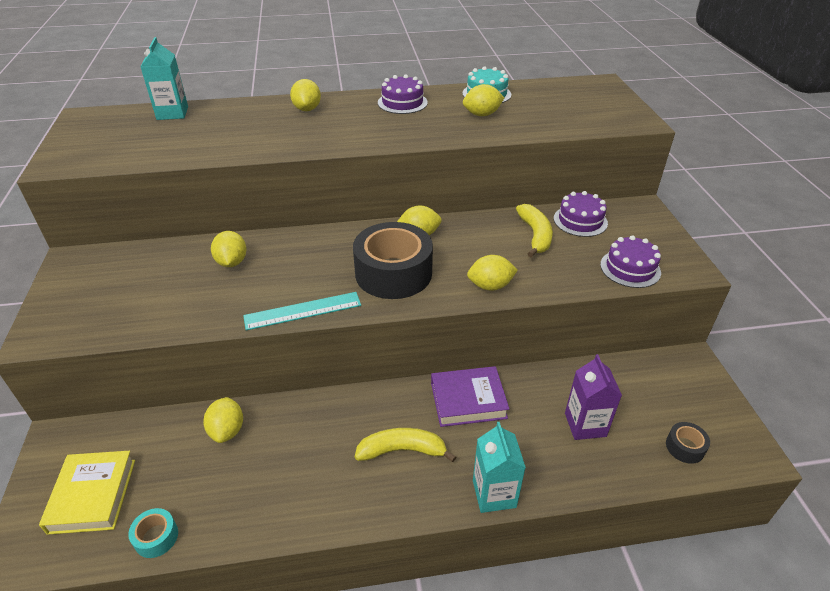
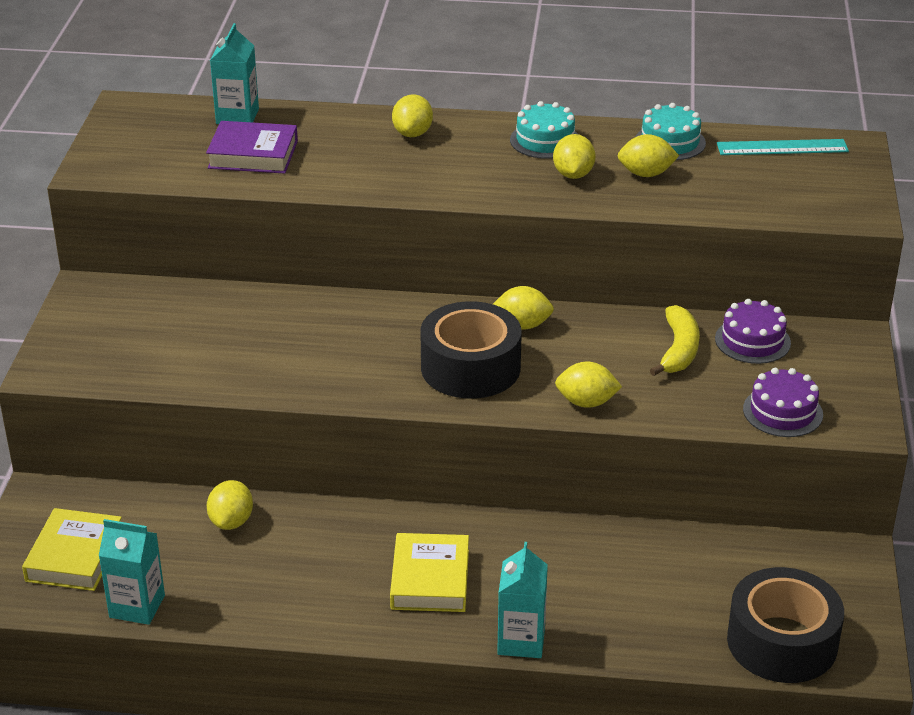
camera: 15 degrees right, 5 degrees down
turquoise tape [128,508,178,558] -> turquoise carton [99,519,165,625]
yellow lemon [211,231,247,267] -> yellow lemon moved to [553,134,596,179]
turquoise ruler [243,292,361,330] -> turquoise ruler moved to [717,139,849,155]
yellow banana [355,428,456,462] -> yellow book [390,533,469,612]
purple cake [378,74,428,114] -> turquoise cake [510,101,579,159]
purple book [431,366,509,427] -> purple book moved to [206,121,298,174]
purple carton [565,354,622,440] -> none
black tape [666,422,710,464] -> black tape [727,567,844,683], size x2.30

